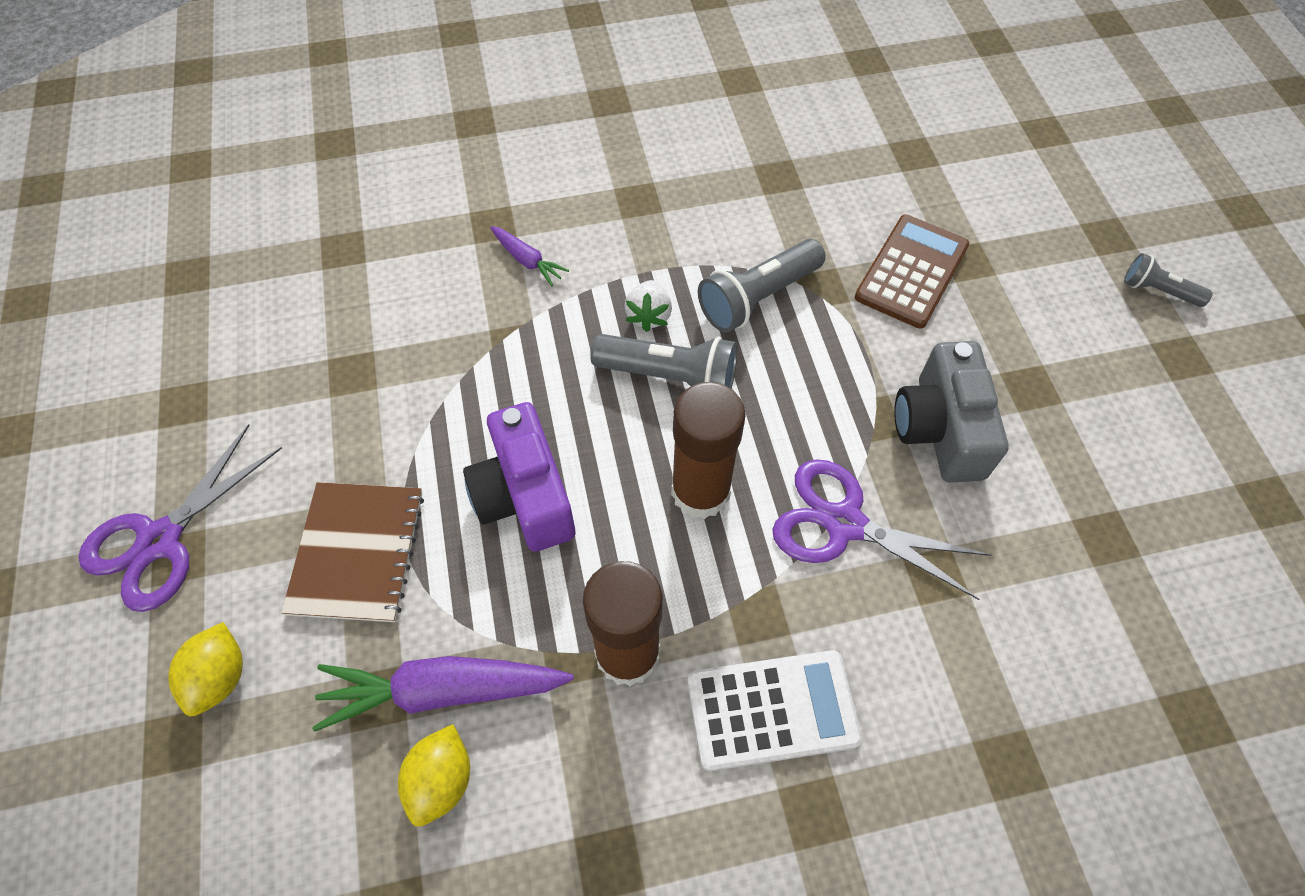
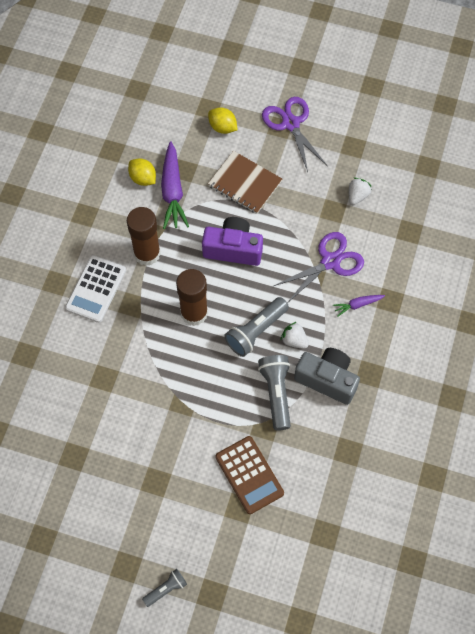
camera: 120 degrees right, 5 degrees up
purple carrot [312,656,574,732] -> purple carrot turned 150 degrees clockwise [161,141,189,229]
purple scissors [772,459,991,600] -> purple scissors moved to [274,232,364,303]
grey camera [894,341,1009,483] -> grey camera moved to [294,348,360,405]
none -> white strawberry [349,178,372,205]

